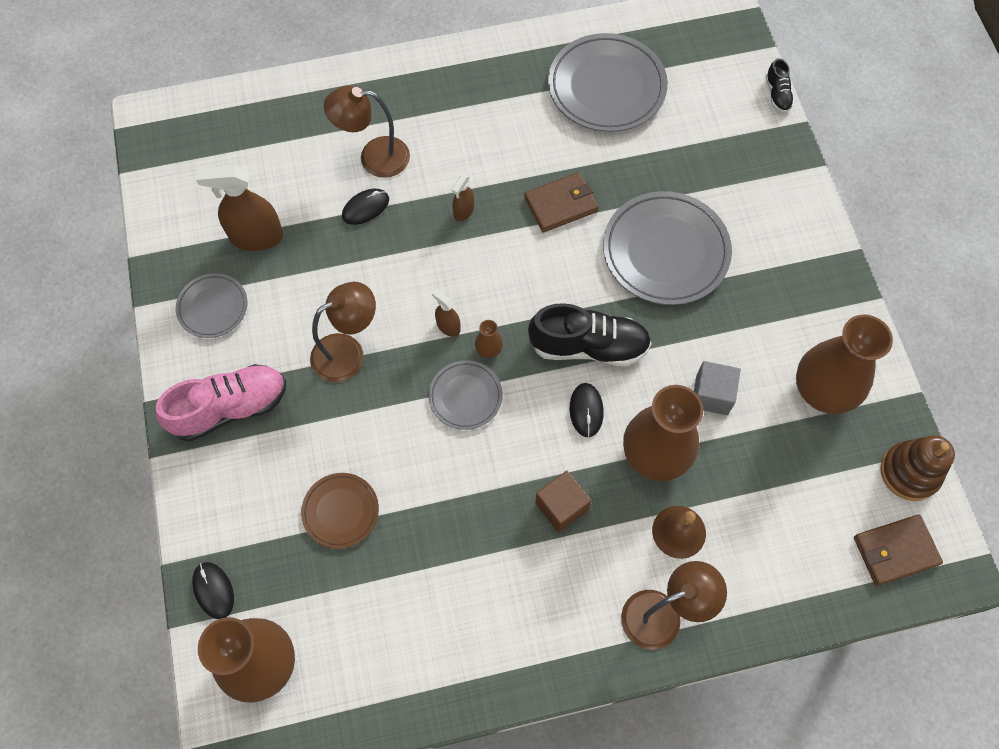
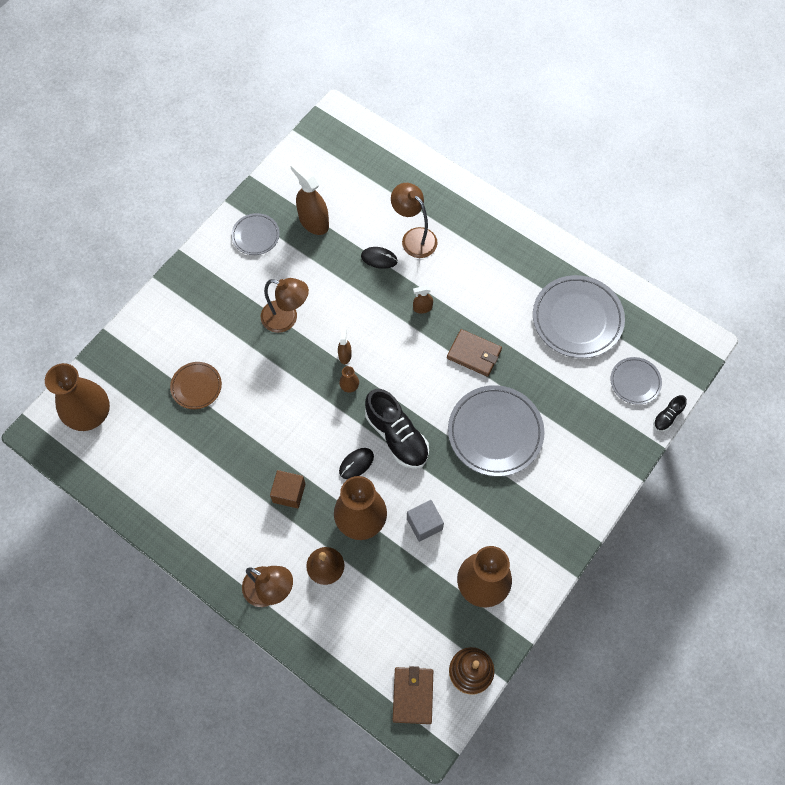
camera: 50 degrees right, 0 degrees up
pink shoe [156,364,286,442] -> none
black mouse [192,562,234,619] -> none
grey plate [429,360,503,430] -> grey plate moved to [610,357,662,405]
brown wallet [854,515,943,586] -> brown wallet turned 60 degrees clockwise [393,666,433,724]

